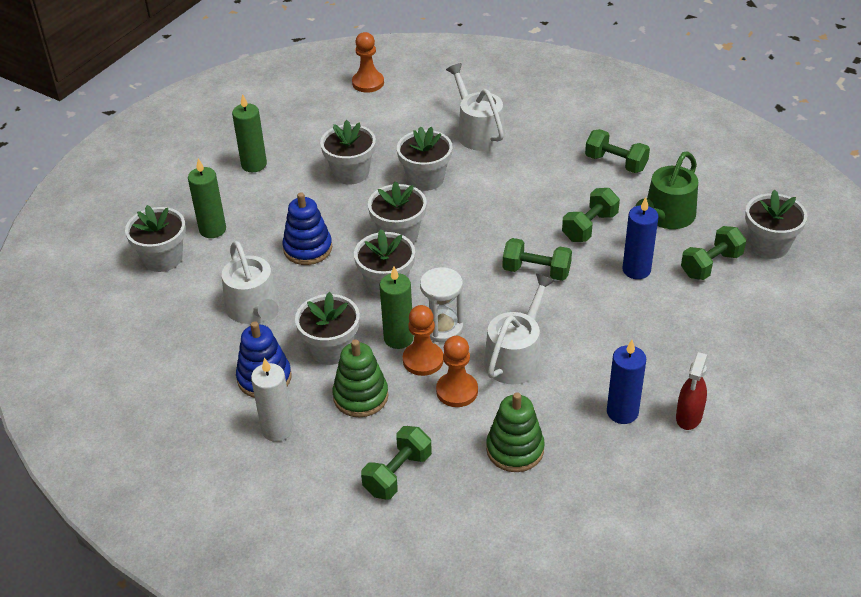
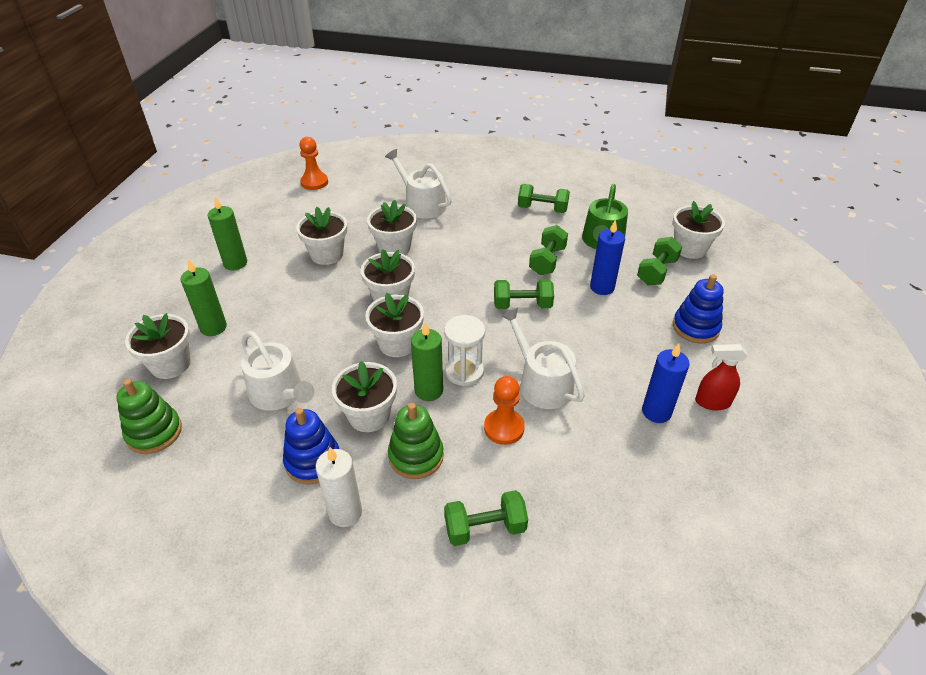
camera: 20 degrees left, 0 degrees up
blue stacking toy [282,192,332,265] -> blue stacking toy moved to [673,274,724,343]
green dumbbell [361,426,432,500] -> green dumbbell turned 60 degrees clockwise [444,490,528,546]
orange pawn [403,305,443,376] -> none
white watering can [484,274,555,384] -> white watering can turned 45 degrees counterclockwise [501,308,585,409]
green stacking toy [486,392,545,472] -> green stacking toy moved to [116,379,182,454]
red spray bottle [676,352,708,430] -> red spray bottle turned 90 degrees clockwise [695,344,748,410]

